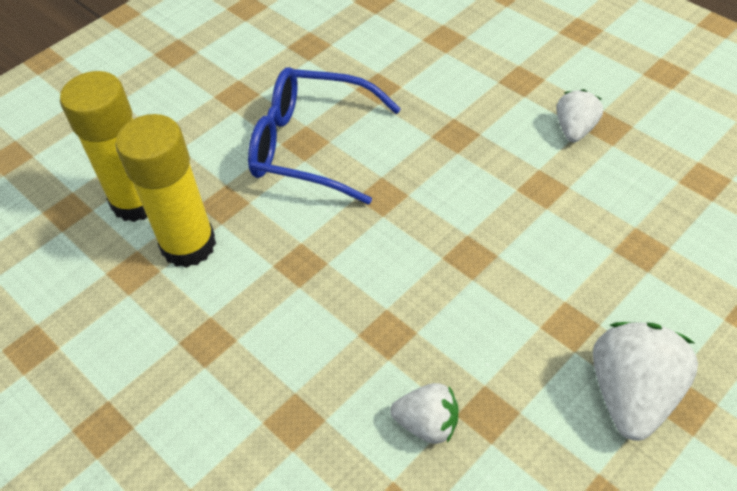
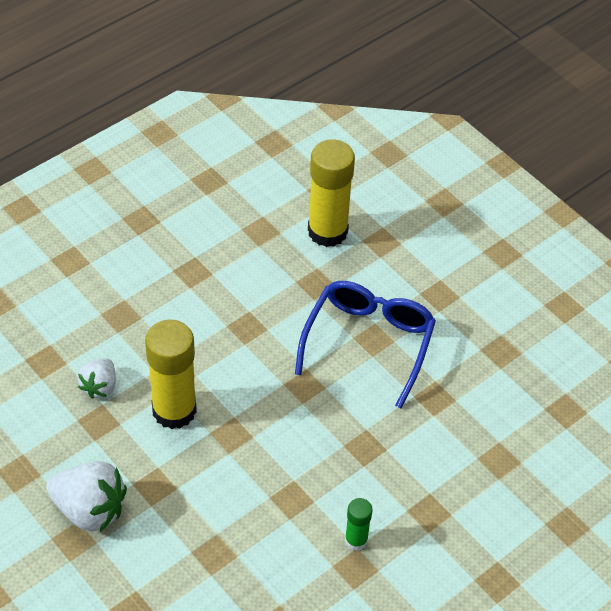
camera: 90 degrees right, 0 degrees up
yellow glue stick [115,114,216,268] -> yellow glue stick moved to [145,319,197,429]
white strawberry [557,89,603,142] -> green glue stick [345,498,372,551]

